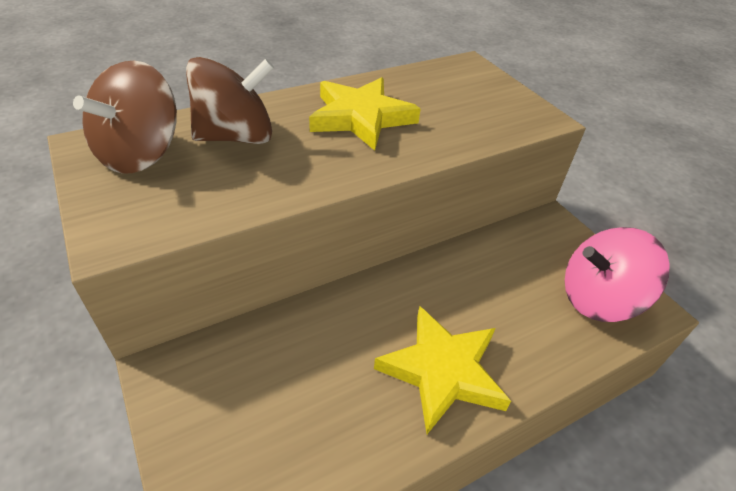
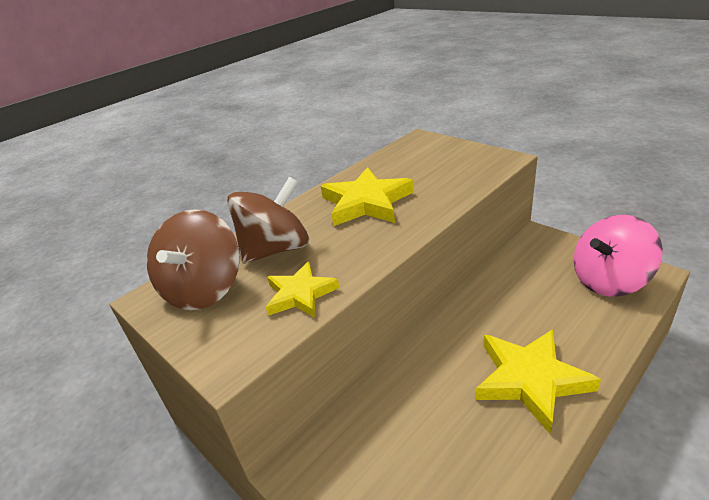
camera: 10 degrees left, 10 degrees down
none -> yellow star [266,262,339,318]

